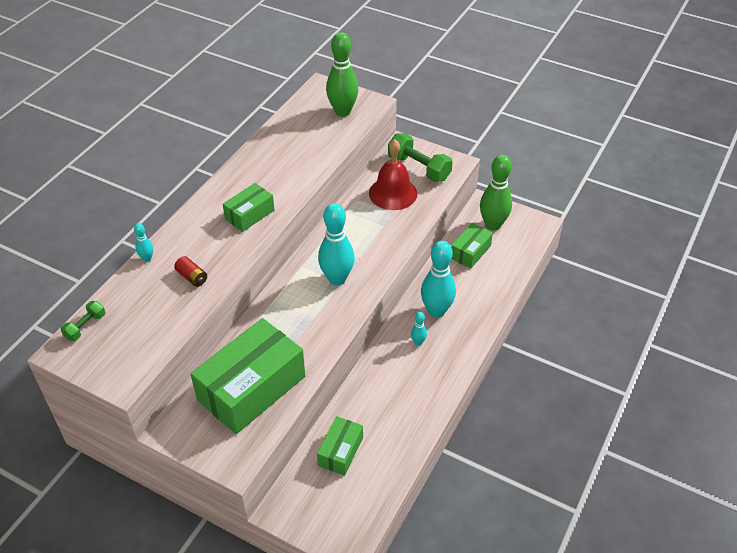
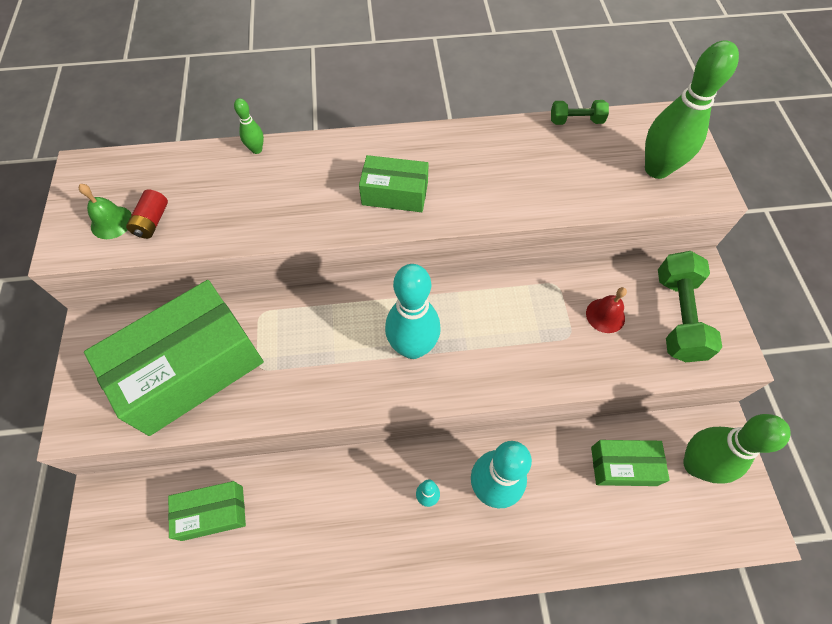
camera: 55 degrees right, 15 degrees up
green dumbbell [61,301,105,341] -> green dumbbell moved to [551,100,609,125]
turquoise bowling pin [134,223,153,262] -> green bowling pin [234,98,264,154]
red battery [174,256,207,287] -> red battery moved to [126,189,168,239]
green box [190,318,305,434] -> green box turned 45 degrees counterclockwise [84,280,264,436]
red bell [369,139,417,210] -> red bell [586,287,627,333], size x0.52
none -> green bell [79,184,132,239]

